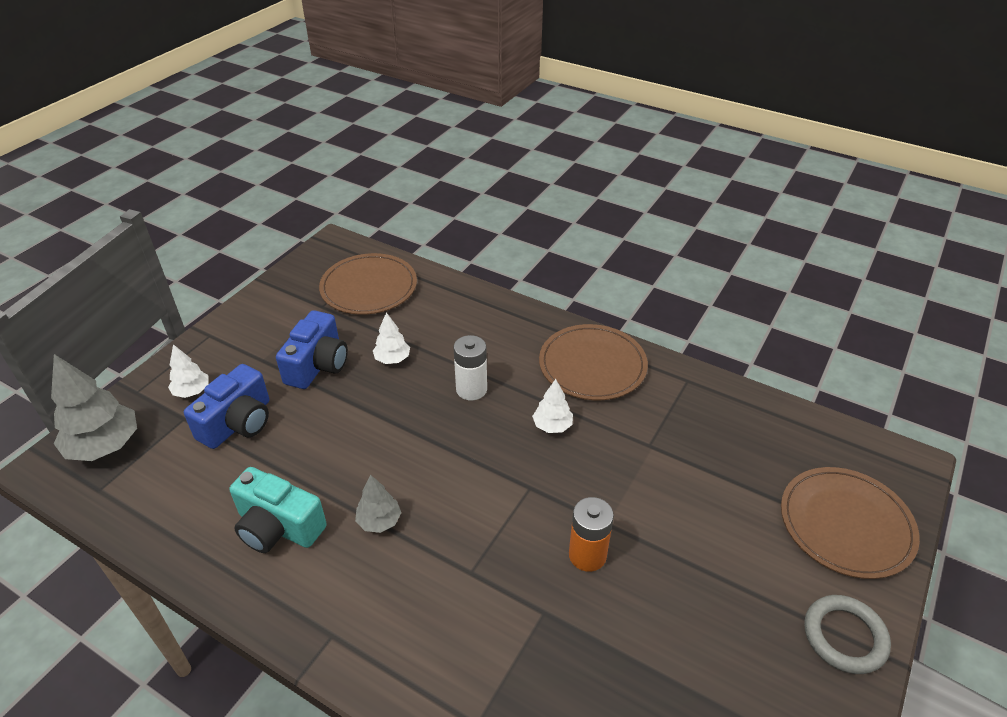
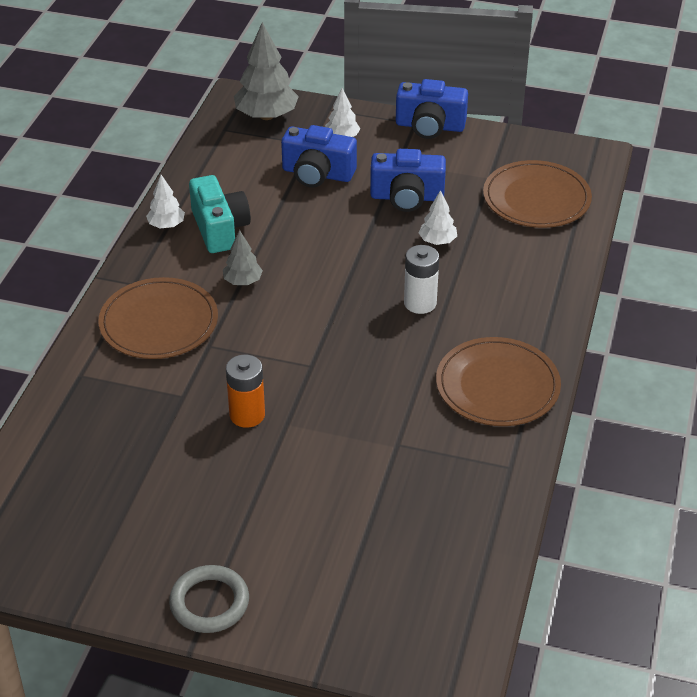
camera: 75 degrees right, 0 degrees up
turquoise camera [230,467,327,553] -> turquoise camera turned 150 degrees clockwise [189,175,251,253]
white tree [532,379,573,433] -> white tree moved to [146,175,185,228]
brown plate [781,467,920,579] -> brown plate moved to [98,277,218,359]
none -> blue camera [396,79,468,139]

